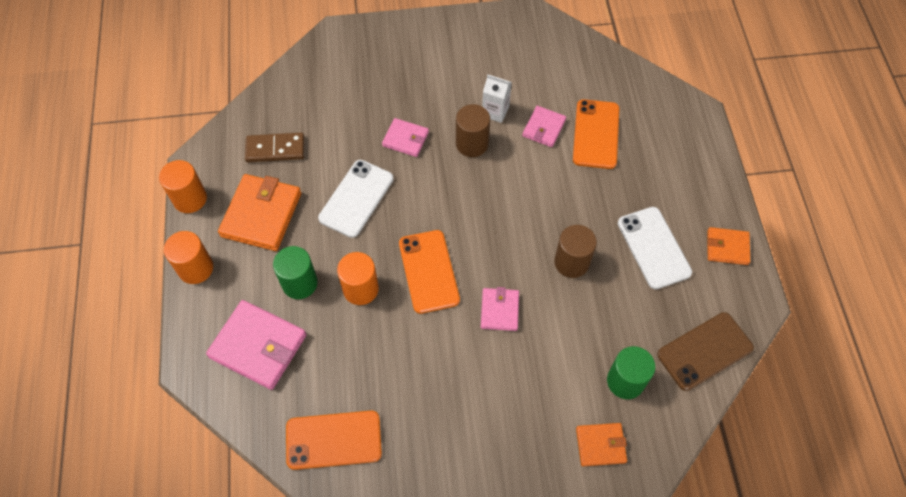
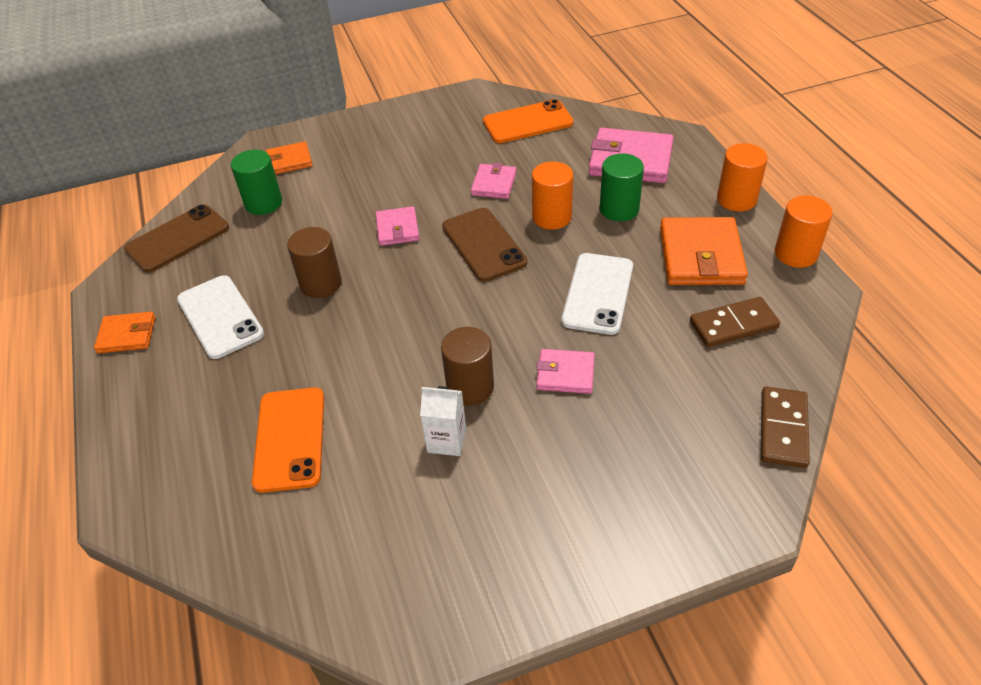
camera: 170 degrees right, 15 degrees down
orange phone [399,230,460,314] -> brown phone [442,208,527,282]
pink wallet [522,106,566,147] -> pink wallet moved to [471,163,516,199]
none -> brown domino [761,387,810,468]

